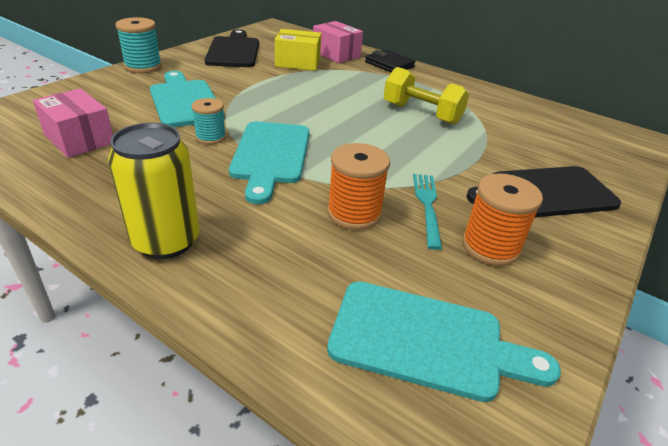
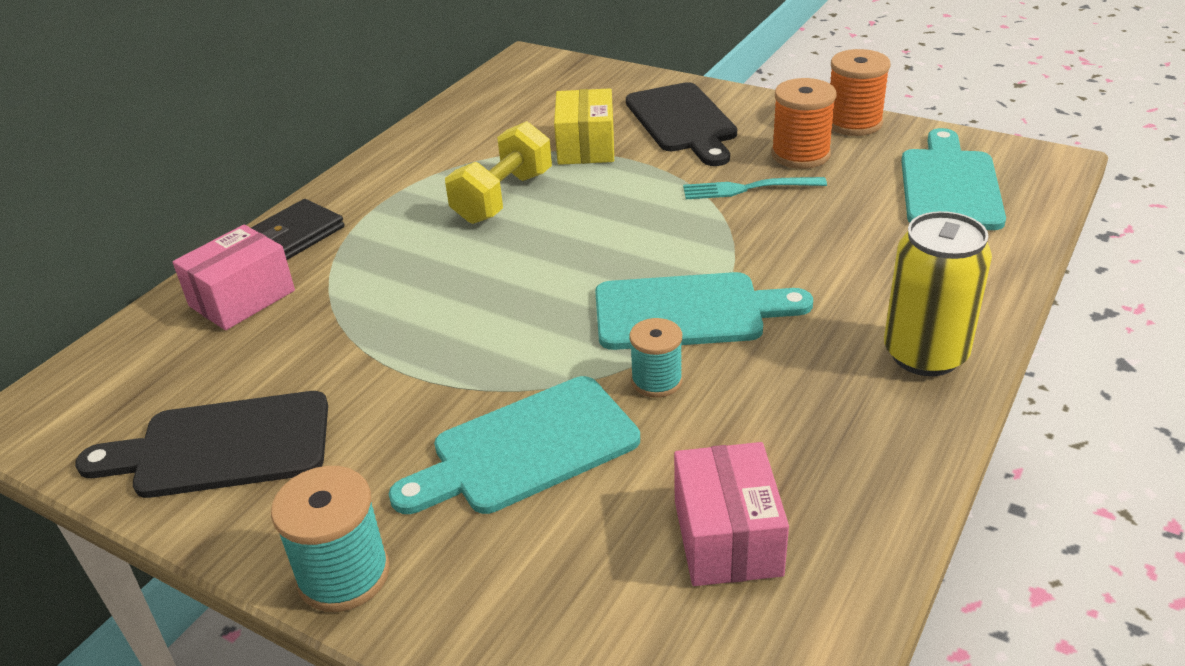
camera: 90 degrees left, 0 degrees up
pink box [33,88,113,158] -> pink box turned 45 degrees counterclockwise [674,442,789,586]
yellow box [275,29,321,71] -> yellow box moved to [554,88,614,165]
orange spool [327,143,390,230] -> orange spool moved to [830,49,891,136]

